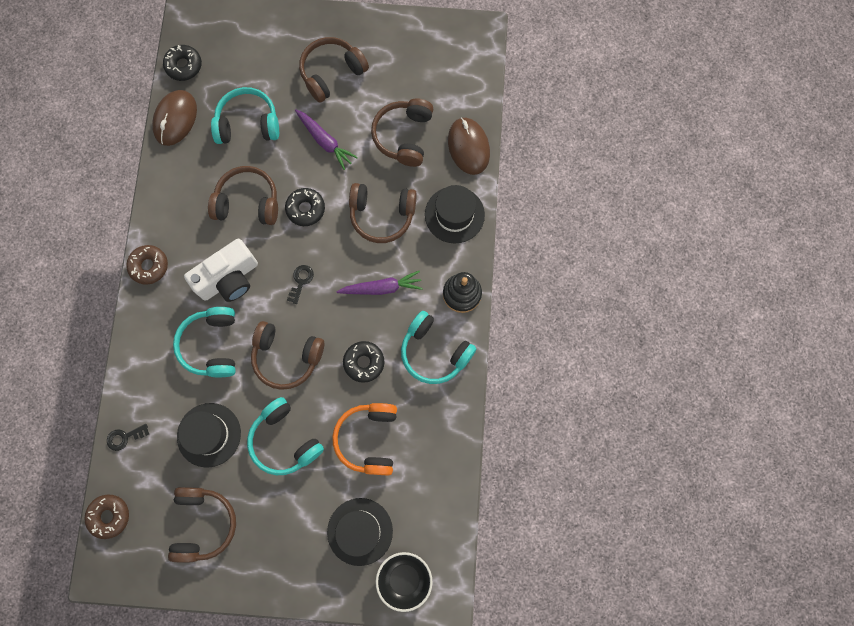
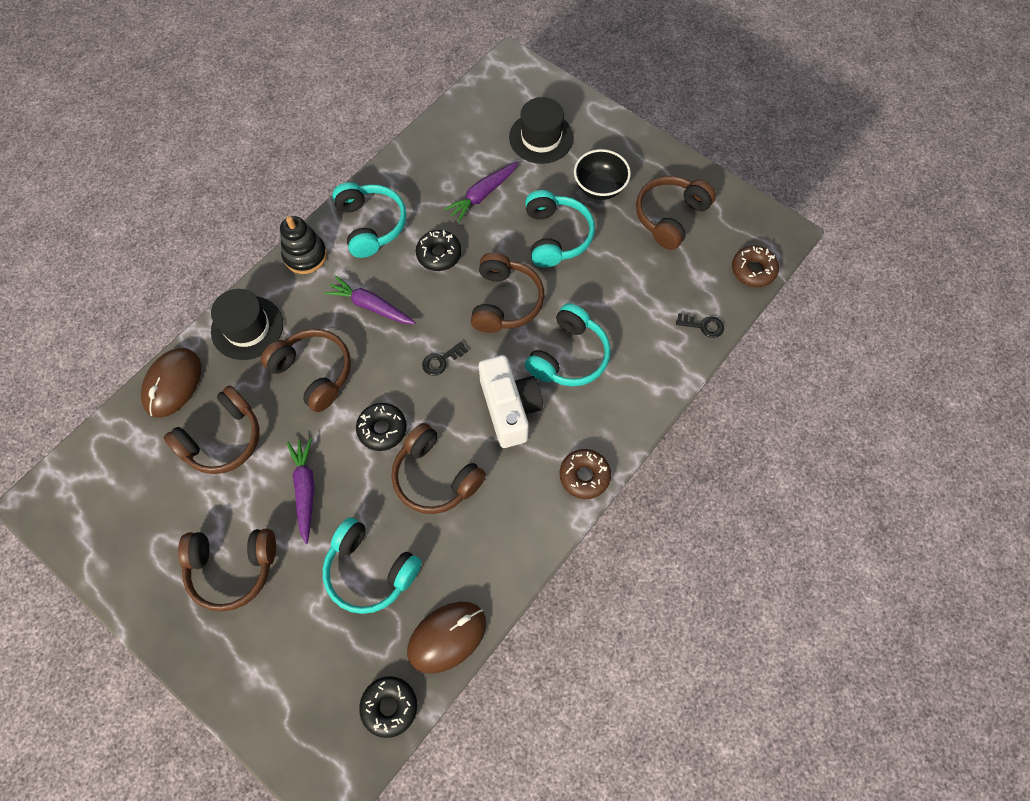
camera: 145 degrees left, 10 degrees down
black hat [177,403,241,468] -> none
white camera [184,239,258,302] -> white camera turned 75 degrees clockwise [479,355,543,448]
brown headphones [251,321,324,390] -> brown headphones turned 45 degrees clockwise [471,252,544,333]
orange headphones [332,403,397,476] -> purple carrot [444,162,518,222]
black bowl [376,552,433,612] -> black bowl moved to [574,149,631,200]

